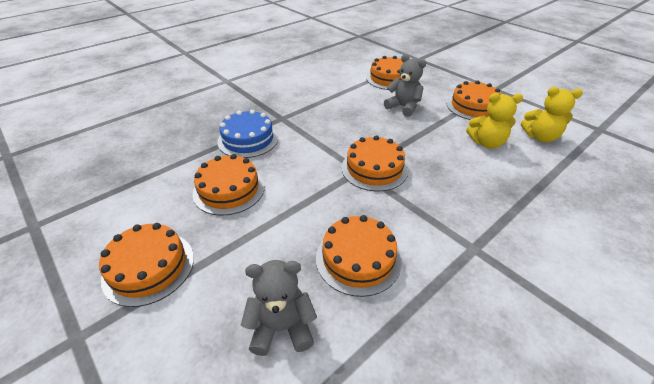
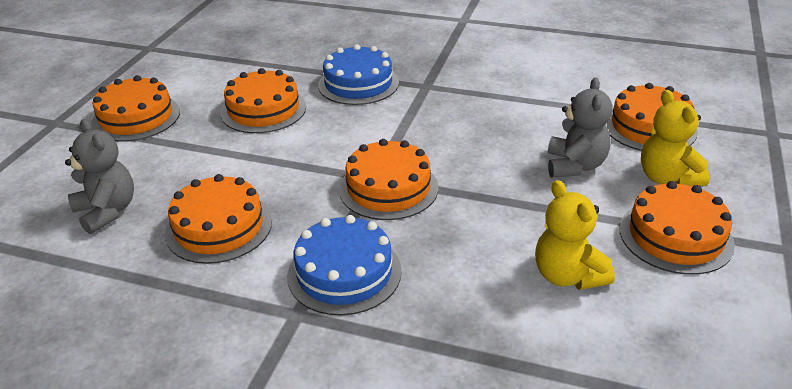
camera: 60 degrees right, 5 degrees down
yellow teddy bear [521,87,583,142] -> yellow teddy bear moved to [641,90,710,186]
none -> blue cake [287,215,402,316]

